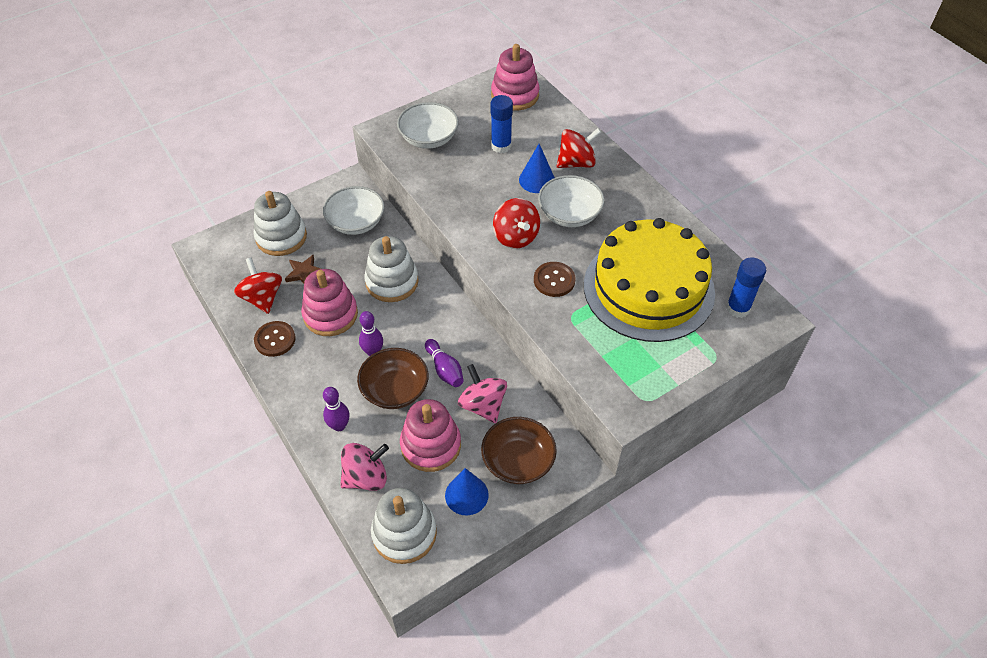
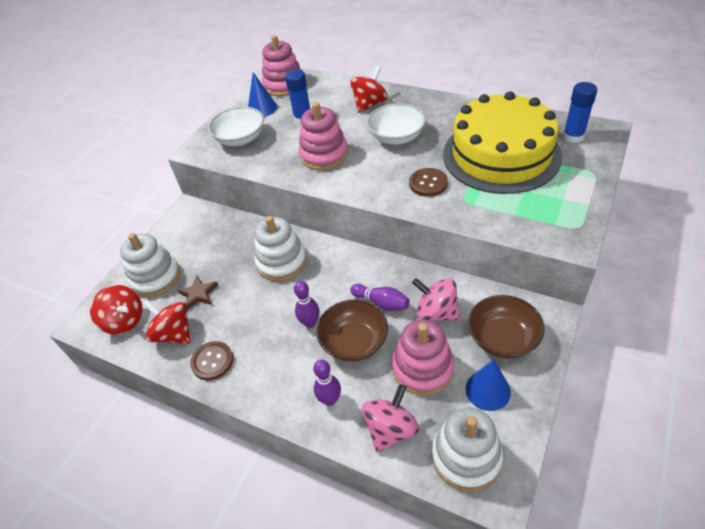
camera: 25 degrees left, 5 degrees down
pink stacking toy [301,269,358,336] -> pink stacking toy moved to [299,102,348,170]
white bowl [323,186,385,235] -> none
red spinning top [493,198,540,249] -> red spinning top moved to [90,285,143,335]
blue cone [519,144,555,193] -> blue cone moved to [248,72,277,117]

